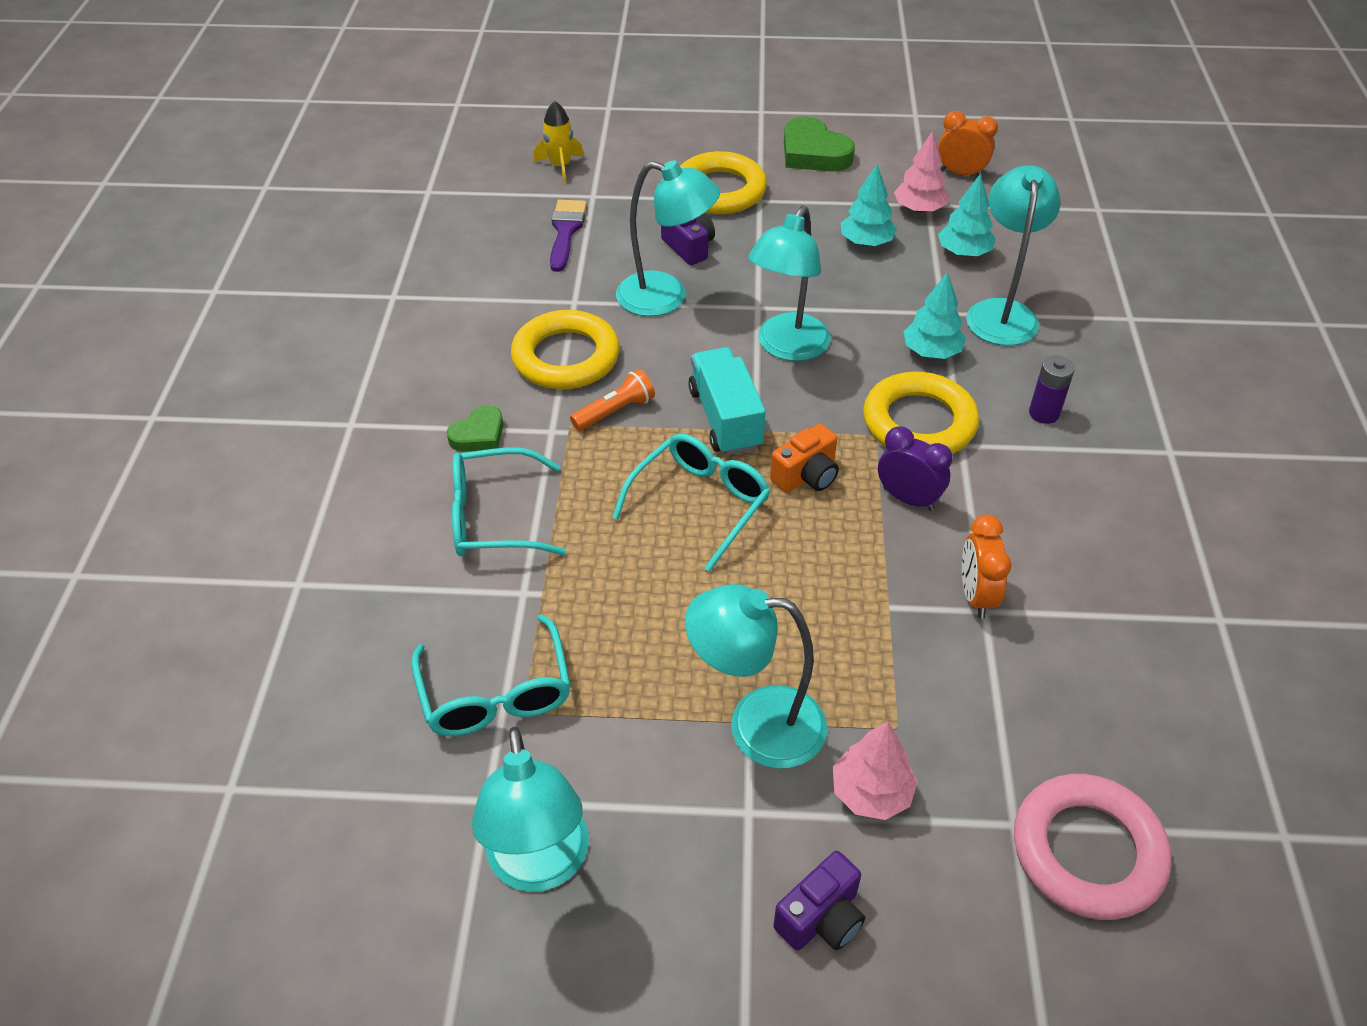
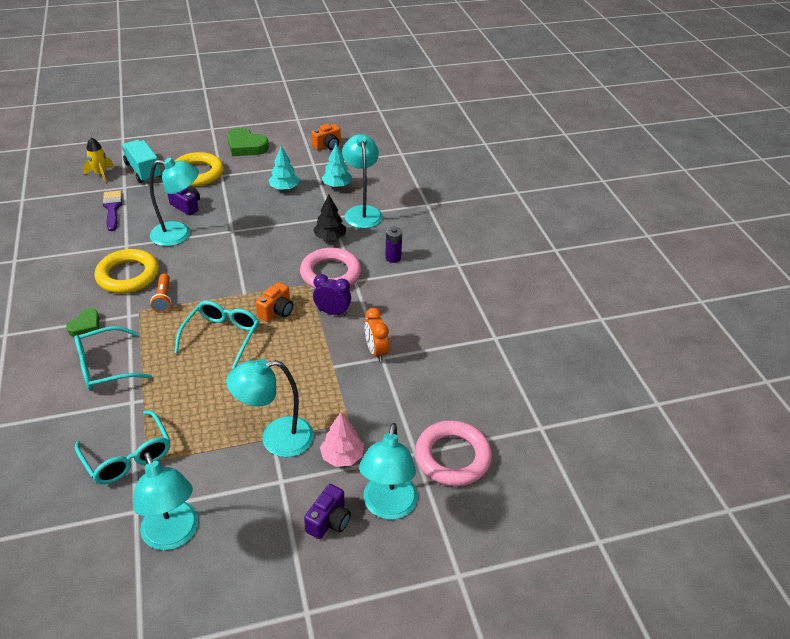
camera: 20 degrees left, 5 degrees down
orange flashlight [570,369,655,431] -> orange flashlight turned 135 degrees clockwise [150,273,171,313]
turquoise truck [688,347,766,455] -> turquoise truck moved to [121,140,161,183]
turquoise lamp [748,206,831,361] -> turquoise lamp moved to [359,423,418,520]
yellow ring [863,372,979,454] -> pink ring [300,248,361,288]
pink tree [894,131,949,213] -> none
turquoise tree [903,272,966,359] -> black tree [313,194,346,240]
orange clock [938,111,998,177] -> orange camera [311,124,341,150]

